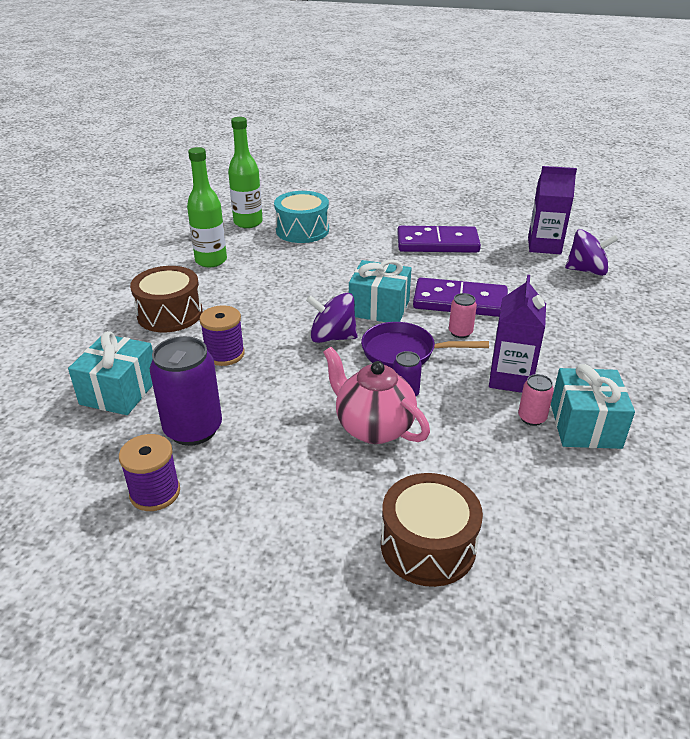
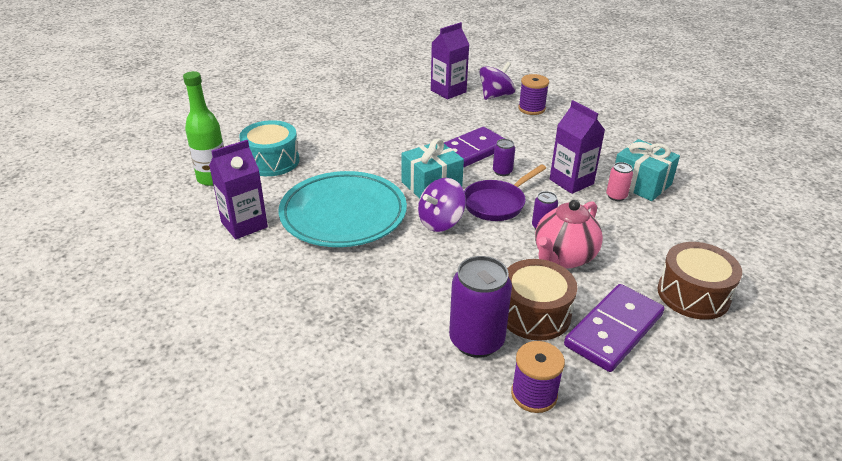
camera: 50 degrees left, 0 degrees up
turquoise gift [68,331,153,415] -> none
brown drum [130,266,203,332] -> brown drum moved to [507,259,577,341]
green bottle [187,147,227,267] -> purple carton [209,140,268,239]
purple spool [199,305,245,366] -> purple spool moved to [518,74,549,115]
pink teapot [323,347,430,444] -> pink teapot turned 45 degrees counterclockwise [535,200,603,268]
purple domino [397,226,481,253] -> purple domino moved to [564,284,664,372]
pink can [449,293,477,338] -> purple can [493,139,515,176]
none -> turquoise plate [278,171,407,247]

